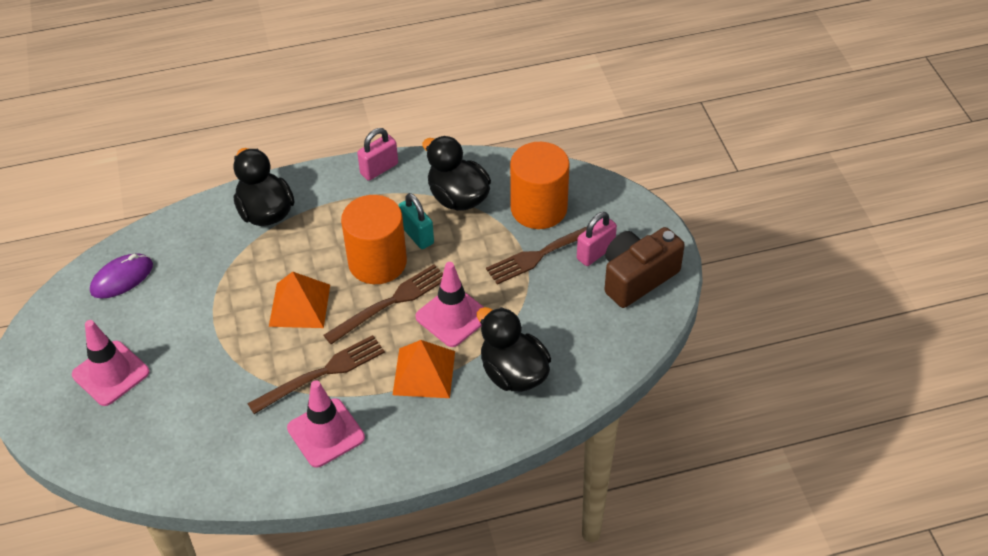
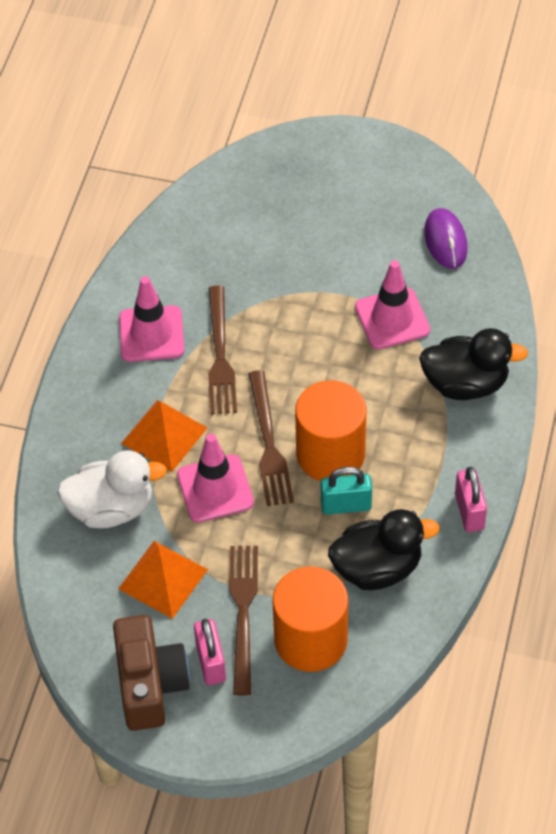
camera: 120 degrees right, 5 degrees up
pink traffic cone [72,320,150,406] -> pink traffic cone moved to [355,260,430,349]
orange pyramid [269,272,330,328] -> orange pyramid moved to [118,541,208,619]
black duck [477,307,551,392] -> white duck [57,450,167,529]

